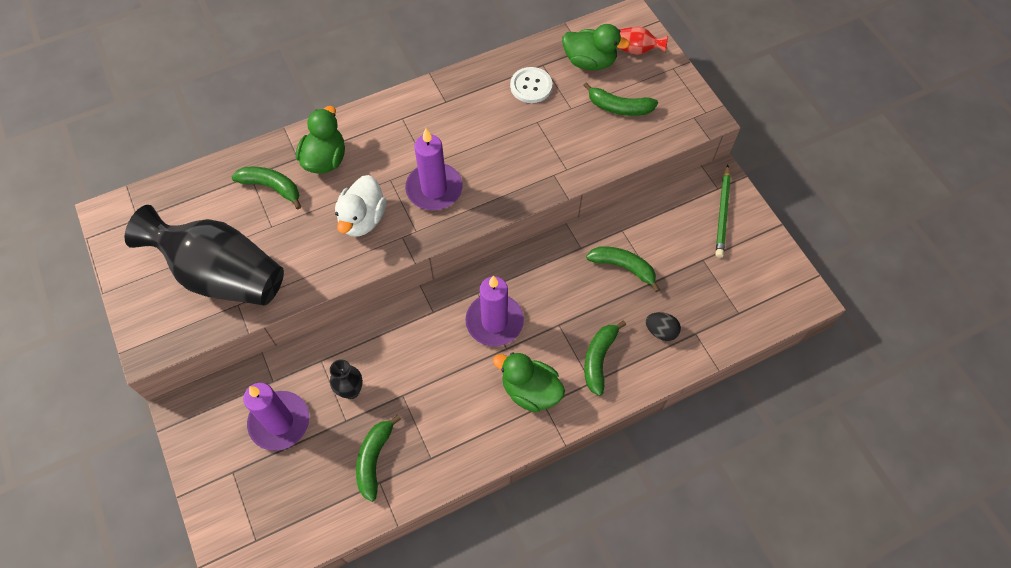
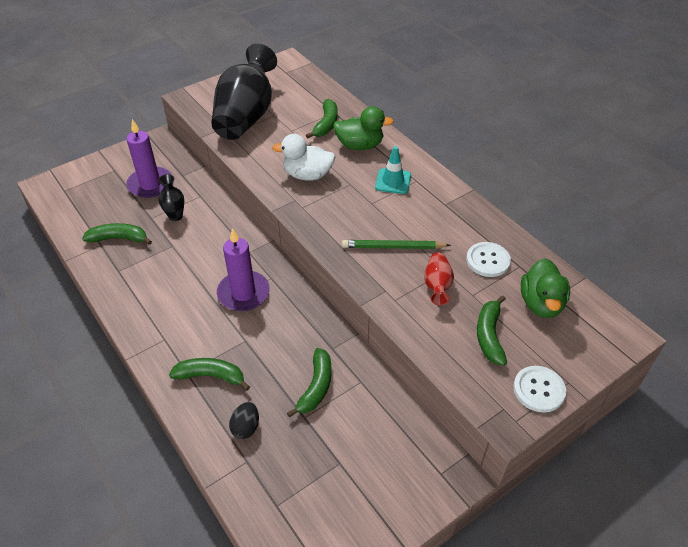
camera: 80 degrees right, 15 degrees down
purple candle [405,128,463,210] -> none
green duck [493,352,565,412] -> none
red vase [620,27,668,55] -> red vase moved to [424,252,454,305]
green pencil [716,165,731,258] -> green pencil moved to [342,240,451,249]
none -> turquoise traffic cone [375,146,411,194]
none -> white button [513,366,566,413]

